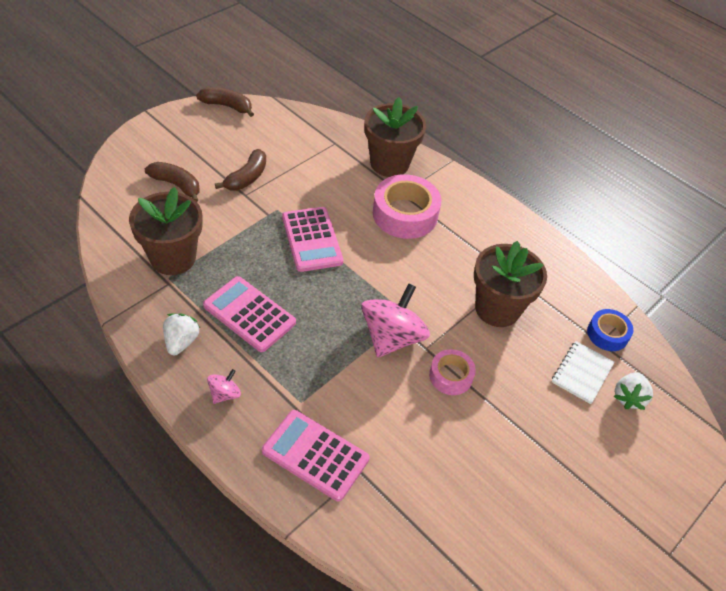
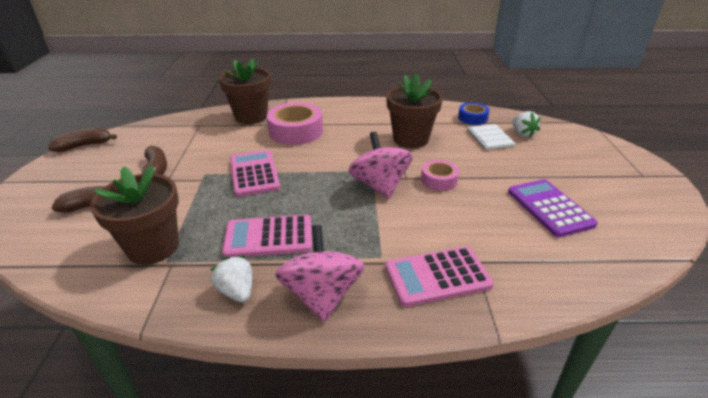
camera: 40 degrees left, 15 degrees down
pink spinning top [207,369,241,404] -> pink spinning top [275,225,365,322], size x2.13
pink calculator [282,207,343,272] -> pink calculator turned 135 degrees counterclockwise [230,150,280,197]
none -> purple calculator [508,179,598,237]

